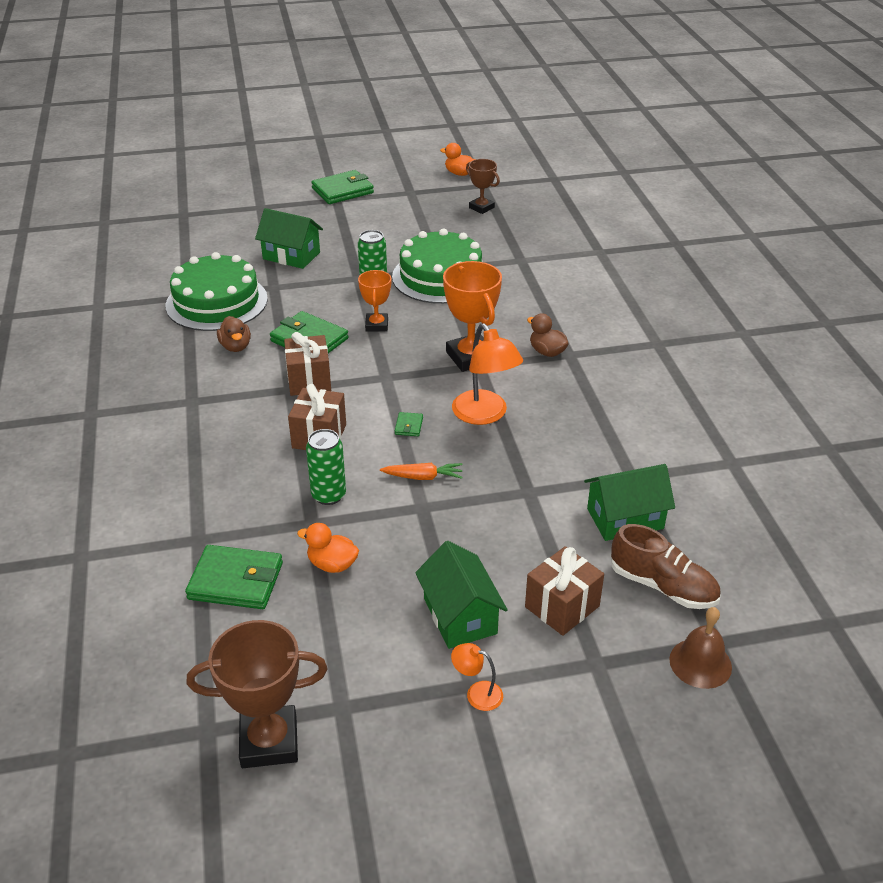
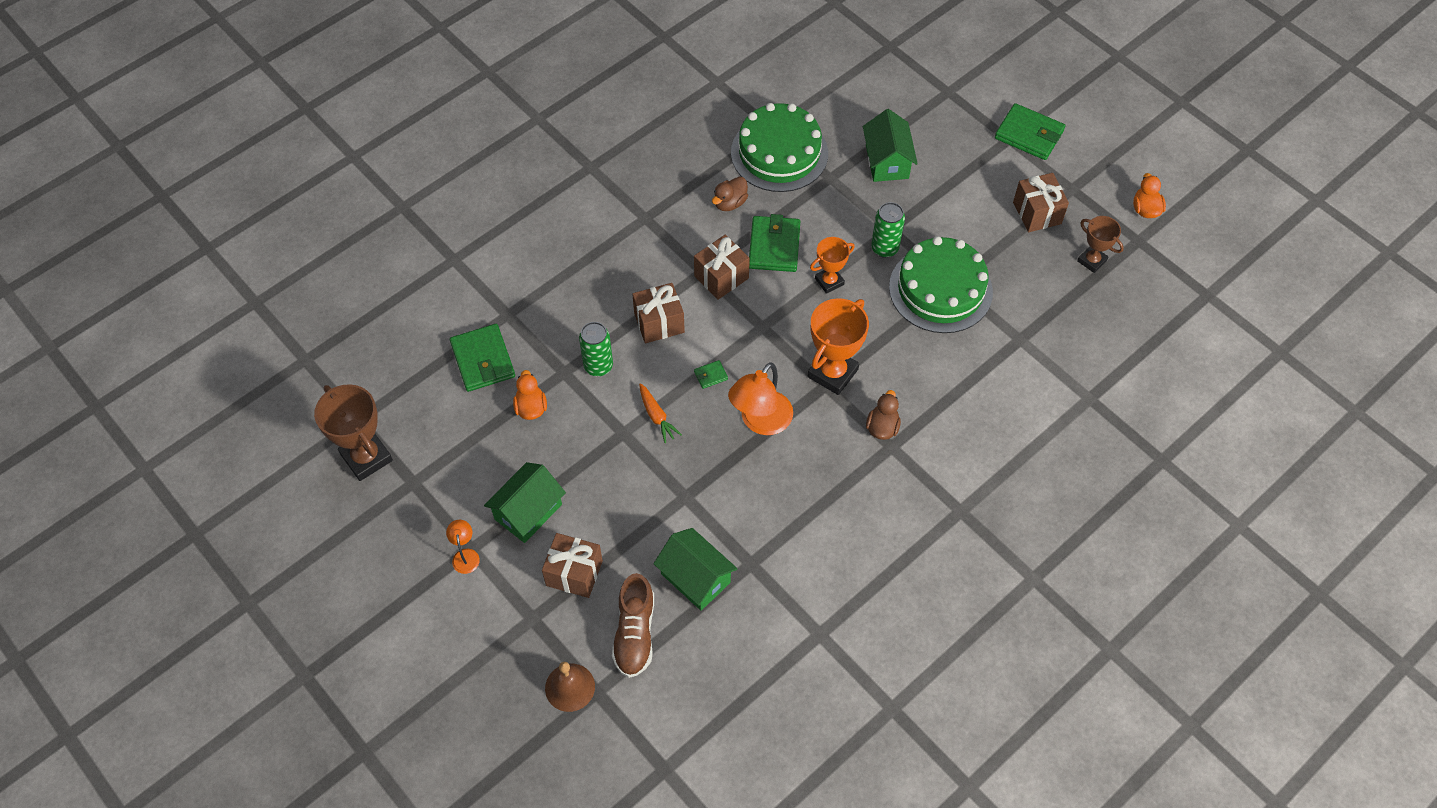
camera: 60 degrees right, 20 degrees up
brown trophy [466,159,500,214] -> brown trophy turned 60 degrees counterclockwise [1077,216,1124,273]
none -> brown gift [1013,173,1069,232]

